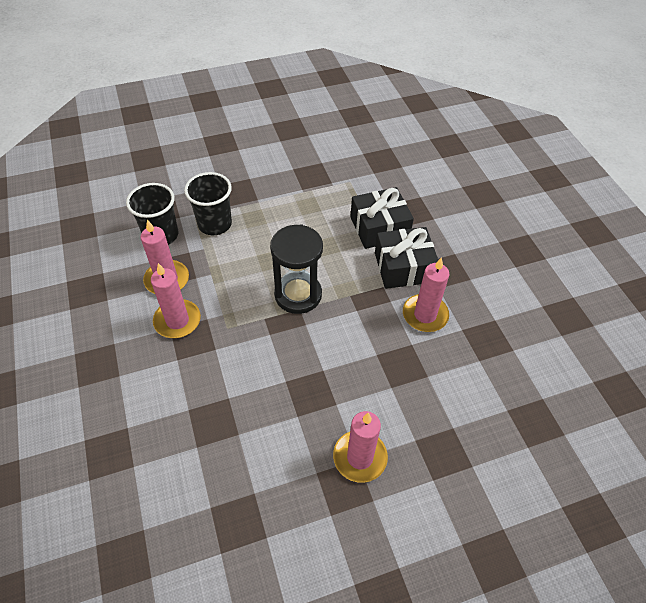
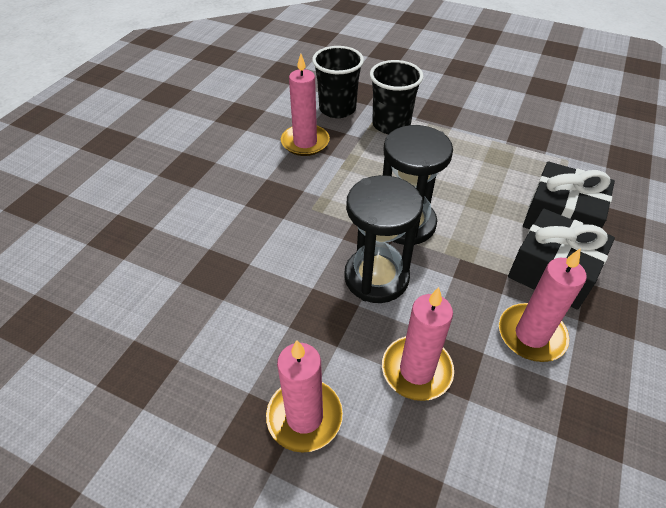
camera: 45 degrees right, 5 degrees down
pink candle [151,263,201,338] -> pink candle moved to [382,287,454,401]
none -> black hourglass [344,175,423,303]

